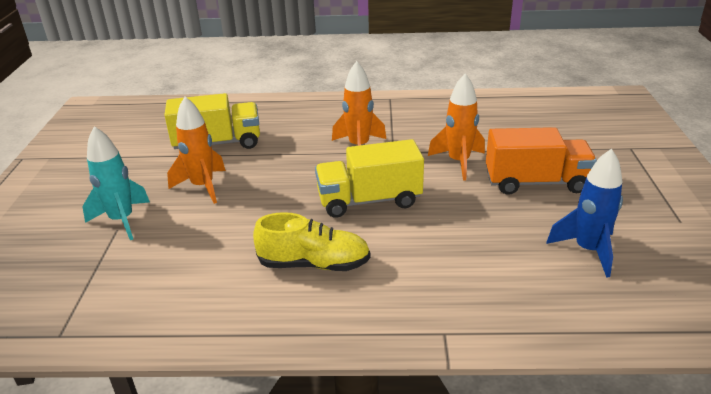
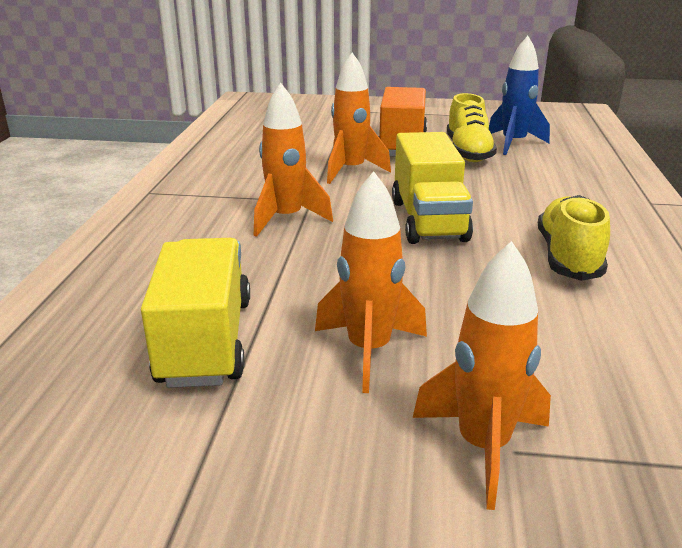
camera: 85 degrees left, 5 degrees down
turquoise rocket [82,126,150,240] -> orange rocket [413,241,551,510]
none -> yellow shoe [447,93,497,162]

